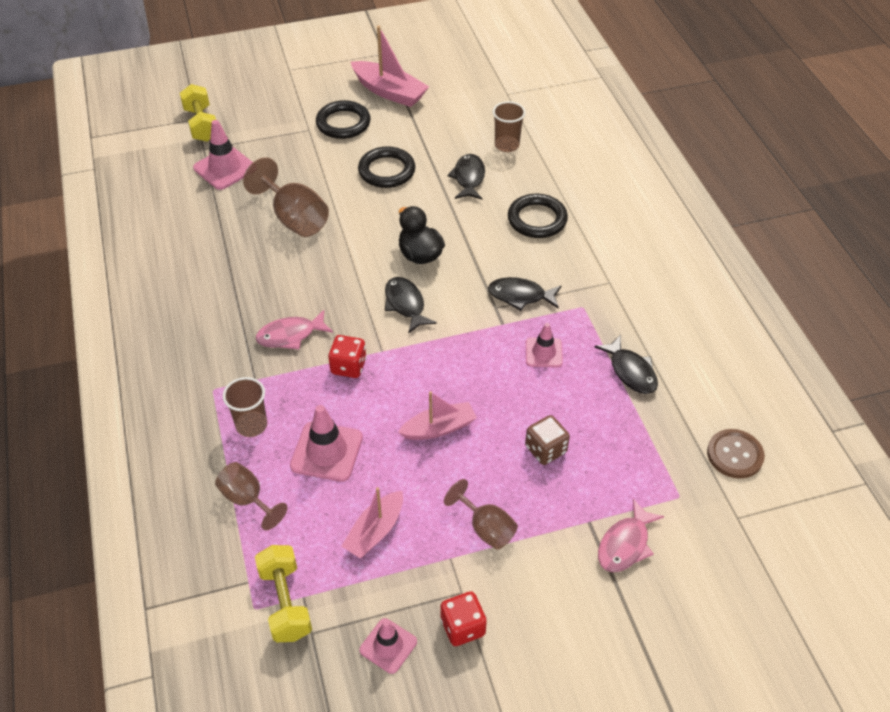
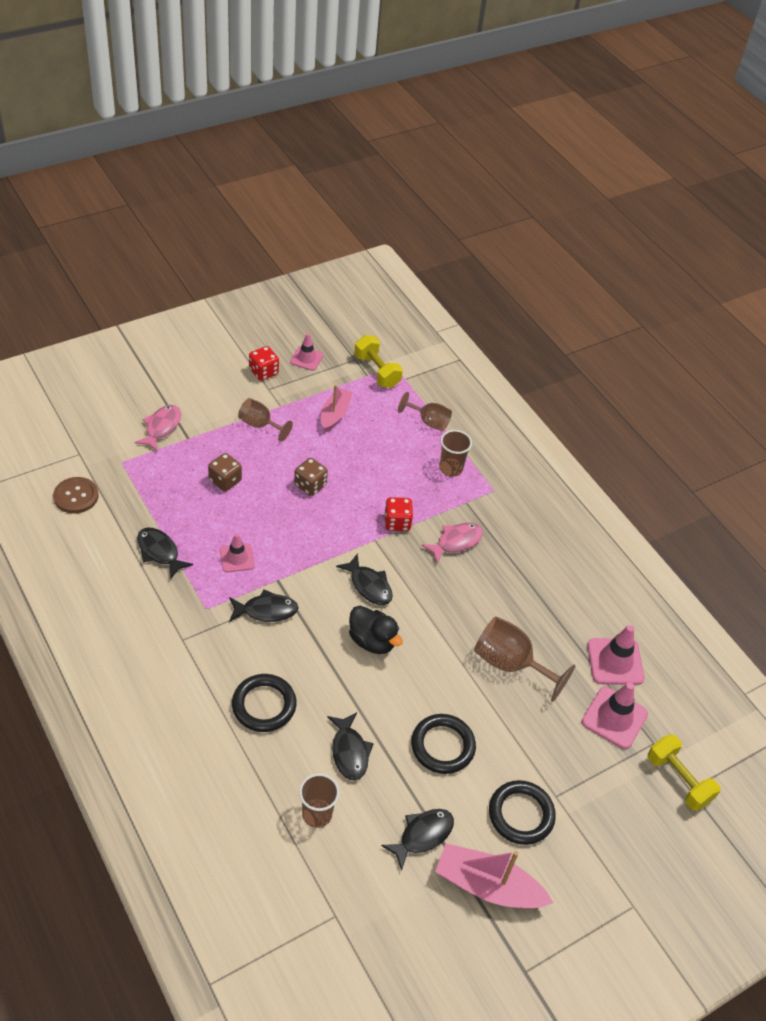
camera: 160 degrees right, 0 degrees up
pink traffic cone [290,405,363,482] -> pink traffic cone moved to [587,625,645,685]
pink boat [398,391,477,440] -> brown dice [294,458,328,496]
none -> black fish [381,809,454,871]

